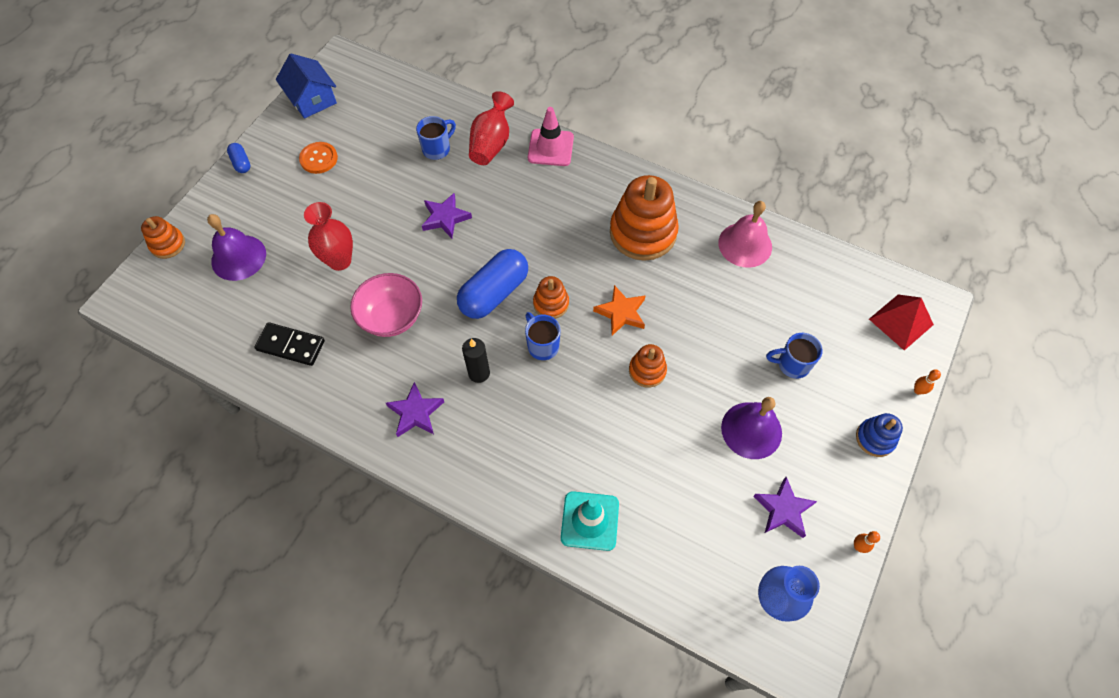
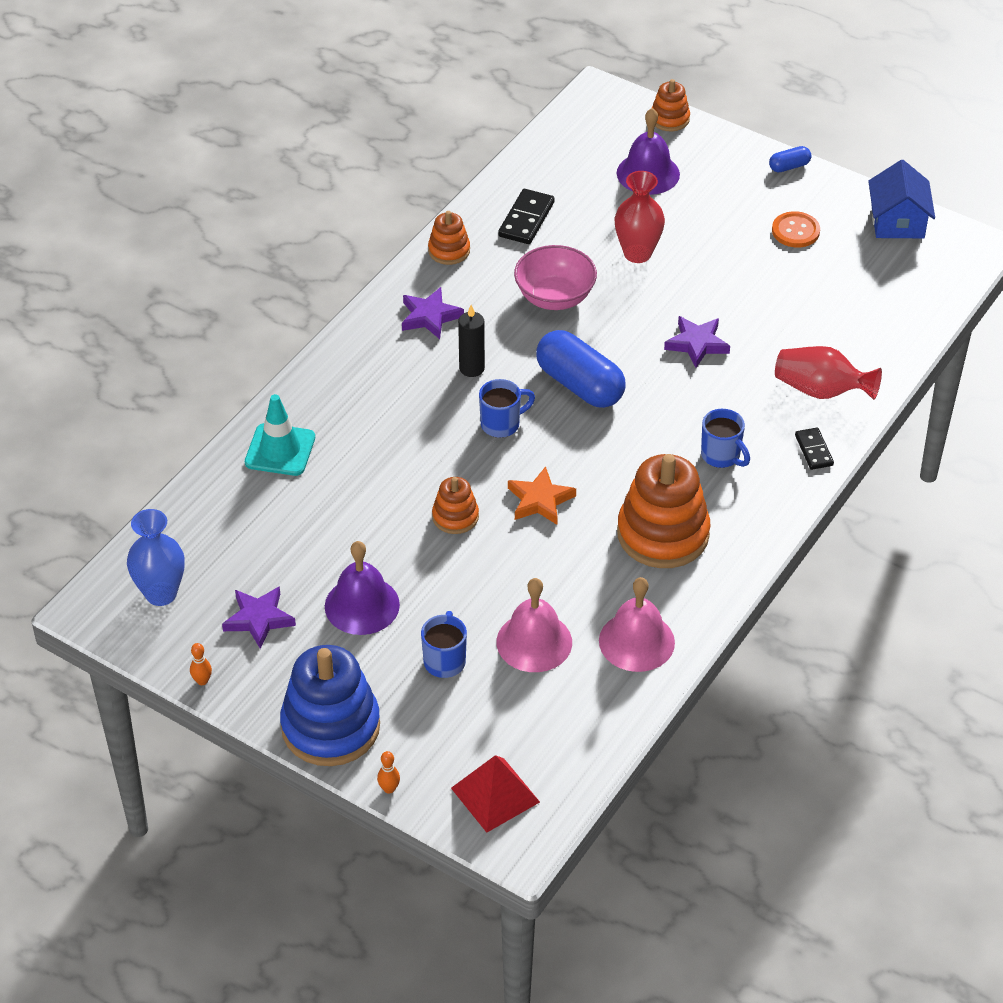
camera: 95 degrees right, 15 degrees down
blue house [276,53,337,119] -> blue house turned 60 degrees counterclockwise [868,160,935,238]
blue mug [416,116,456,160] -> blue mug moved to [701,409,750,468]
pink traffic cone [528,107,574,166] -> black domino [795,428,834,470]
orange stacking toy [533,276,569,319] -> orange stacking toy moved to [428,211,470,265]
blue stacking toy [856,413,903,457] -> blue stacking toy [280,645,380,766], size x1.97
none -> pink bell [497,578,572,672]

